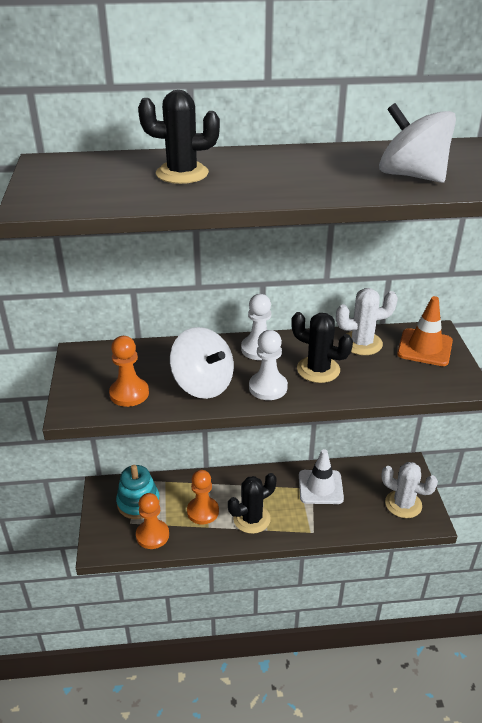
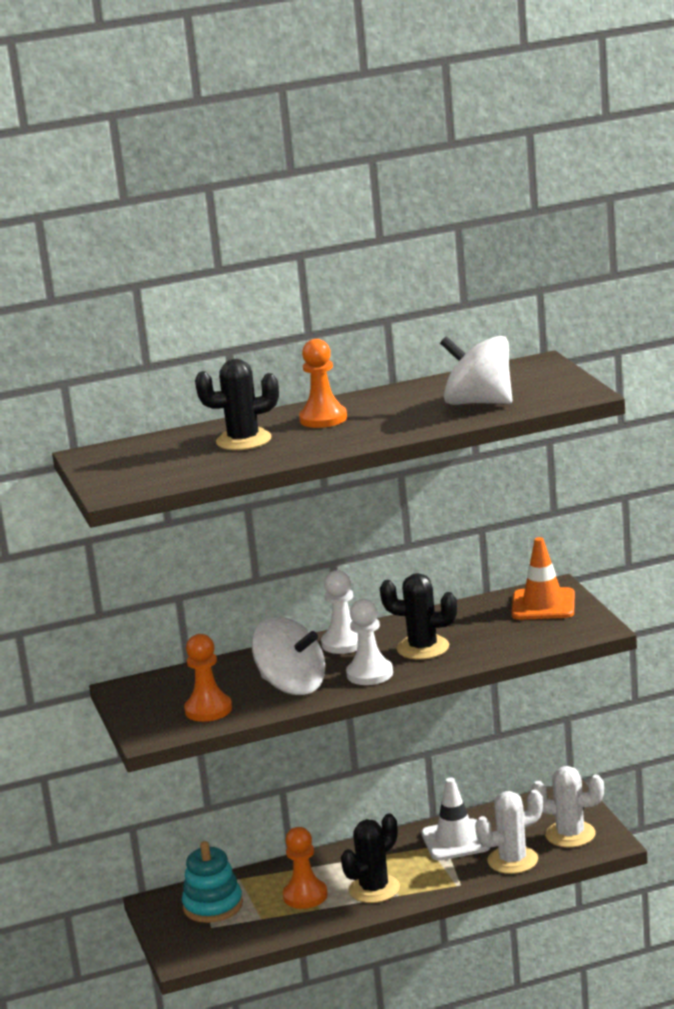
camera: 10 degrees left, 15 degrees down
orange pawn [136,493,169,549] -> orange pawn moved to [299,339,347,428]
white cactus [336,288,398,355] -> white cactus moved to [475,790,543,874]

